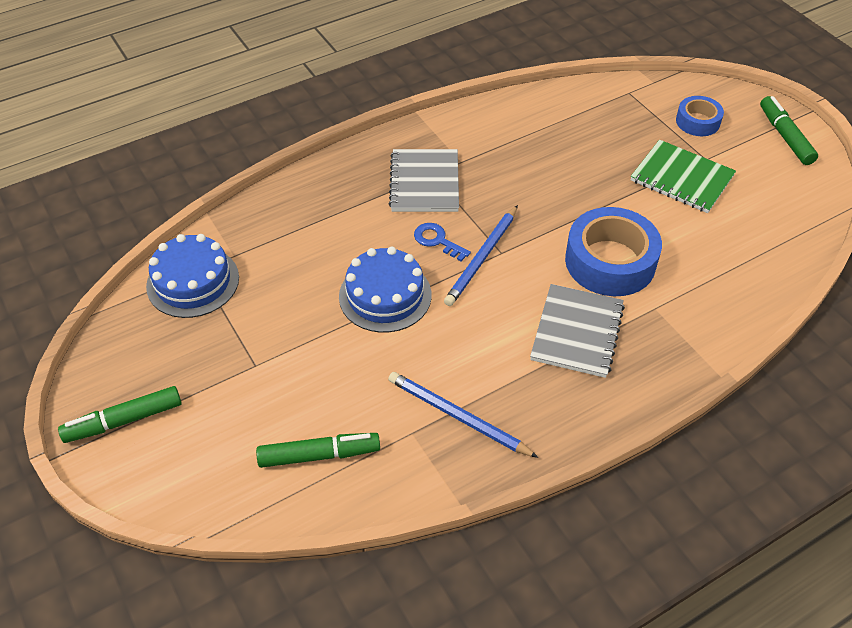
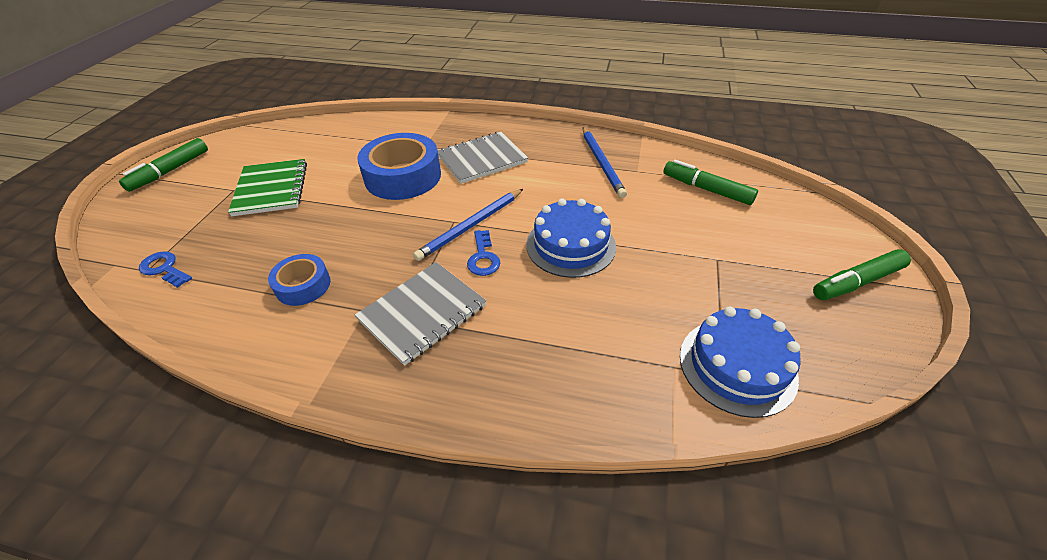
camera: 135 degrees left, 5 degrees down
green marker [58,386,182,443] -> green marker turned 135 degrees clockwise [813,249,911,300]
blue pencil [444,205,518,306] -> blue pencil turned 150 degrees clockwise [413,189,523,261]
blue tape [676,96,724,136] -> blue tape moved to [268,254,331,306]
none -> blue key [139,251,192,288]

